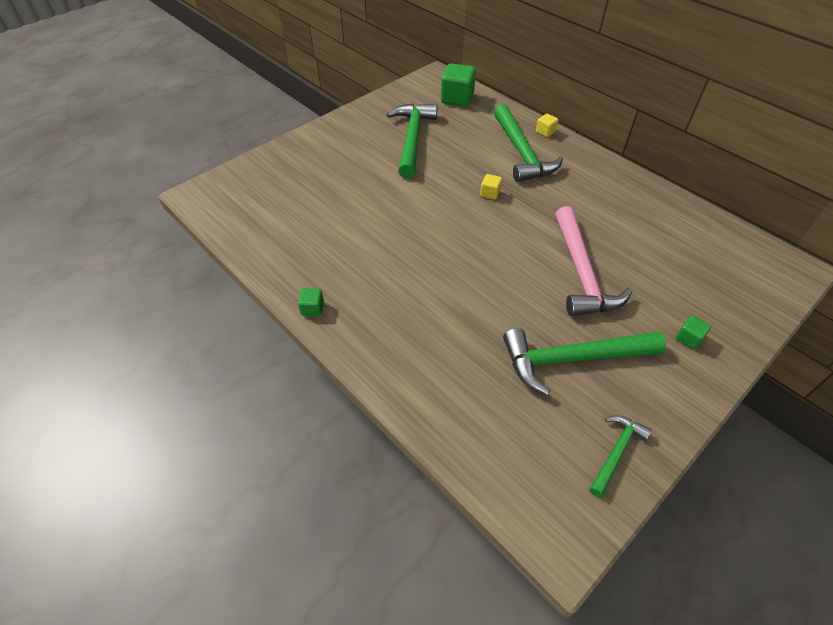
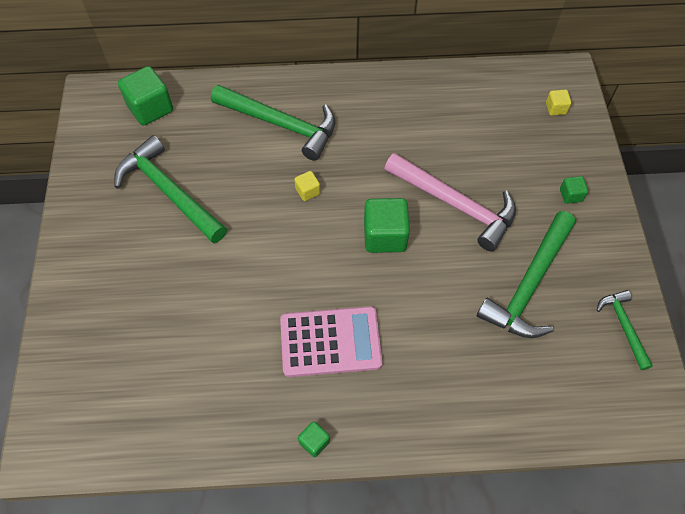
camera: 50 degrees left, 10 degrees up
yellow cube [536,114,558,137] -> yellow cube moved to [546,90,571,115]
none -> pink calculator [280,306,382,377]
none -> green cube [364,198,410,253]

